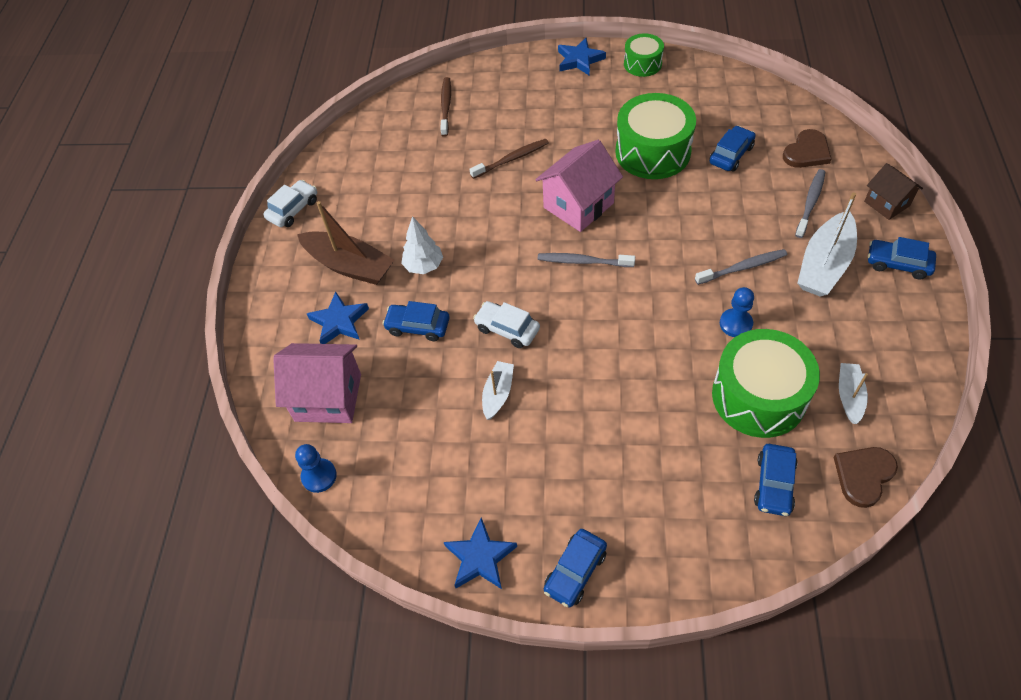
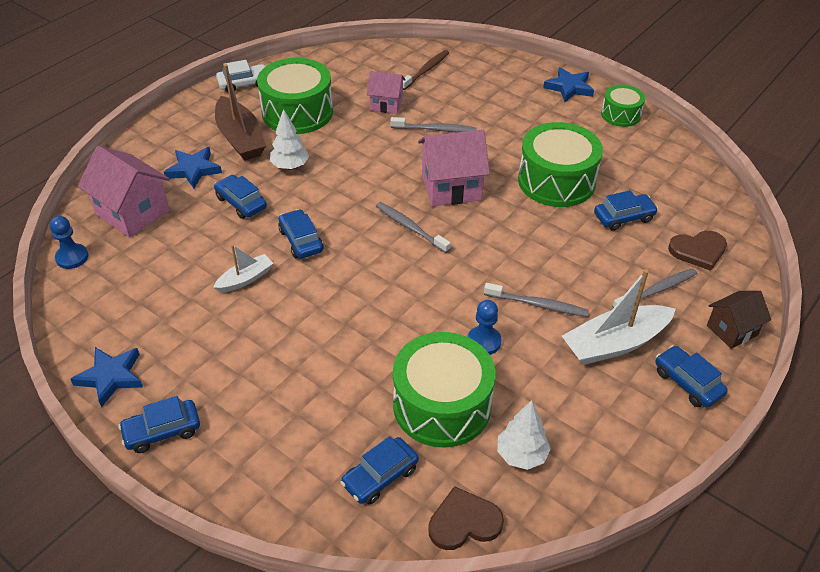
camera: 30 degrees right, 10 degrees down
brown toothbrush [469,139,549,179] -> grey toothbrush [390,117,476,132]
white car [473,301,540,348] -> blue car [278,209,323,259]
white boat [839,363,868,424] -> white tree [497,400,551,470]
brown house [864,163,923,220] -> brown house turned 60 degrees clockwise [707,291,771,349]
none -> green drum [257,58,333,134]
none -> pink house [367,71,406,114]

